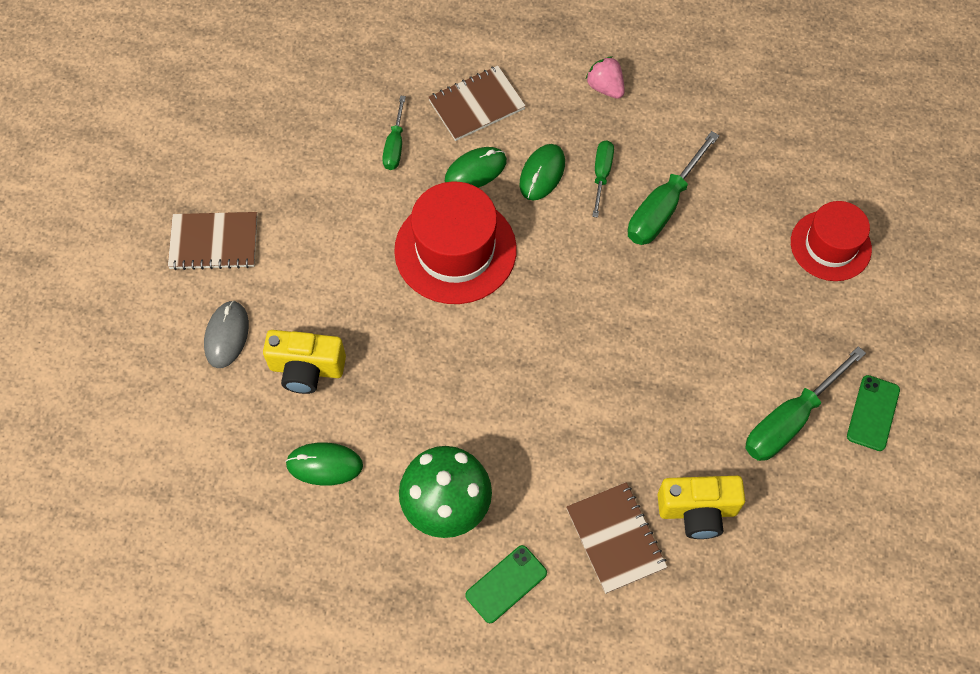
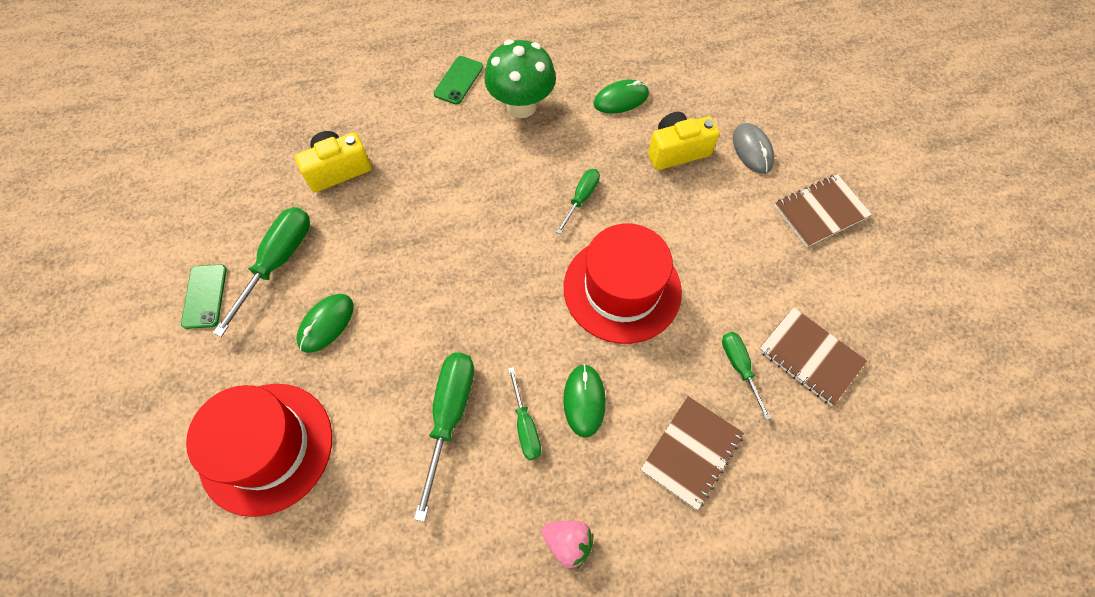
camera: 155 degrees right, 0 degrees up
green mouse [445,147,507,188] -> green mouse moved to [296,294,354,353]
brown notebook [566,482,667,594] -> brown notebook moved to [759,307,867,406]
red hat [791,201,872,281] -> red hat [186,384,332,517], size x1.51
none -> green screwdriver [556,169,600,234]

